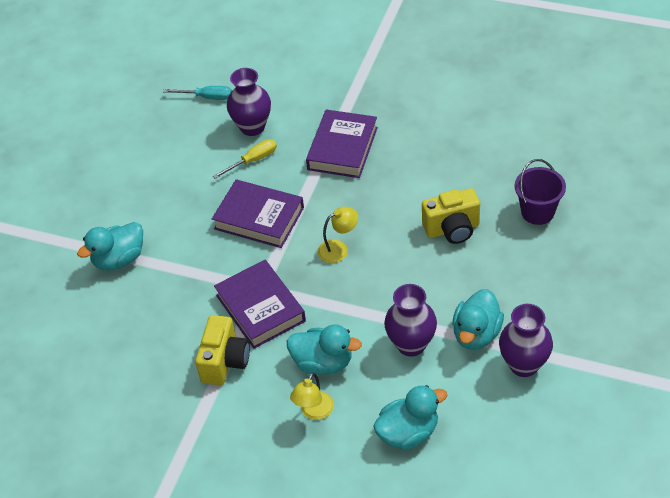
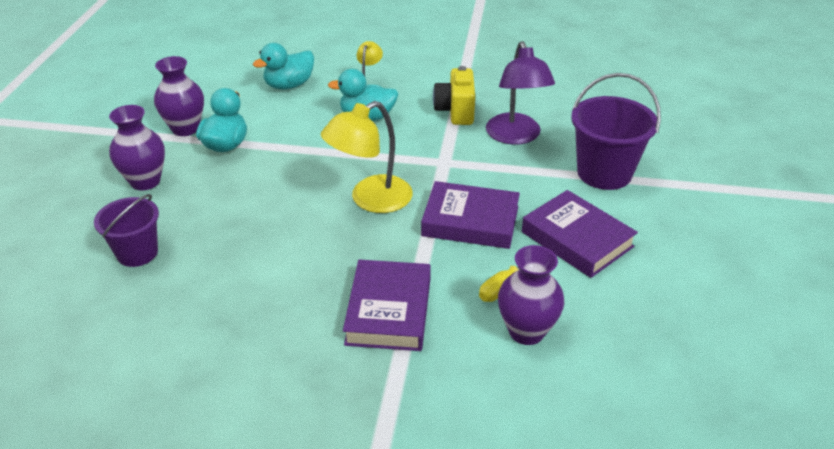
camera: 165 degrees right, 10 degrees down
turquoise duck [77,222,143,270] -> purple bucket [571,73,661,190]
turquoise screwdriver [163,86,232,100] -> none
purple book [214,260,306,349] -> purple book moved to [522,190,638,278]
yellow lamp [318,207,358,263] -> yellow lamp [321,101,413,213], size x1.83
purple vase [384,284,437,357] -> purple vase moved to [109,105,165,190]
yellow camera [422,188,480,244] -> none
none -> purple lamp [486,41,555,145]

